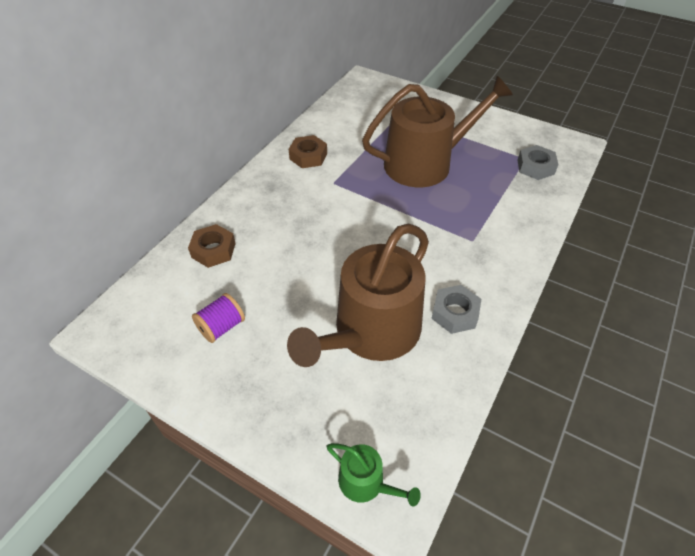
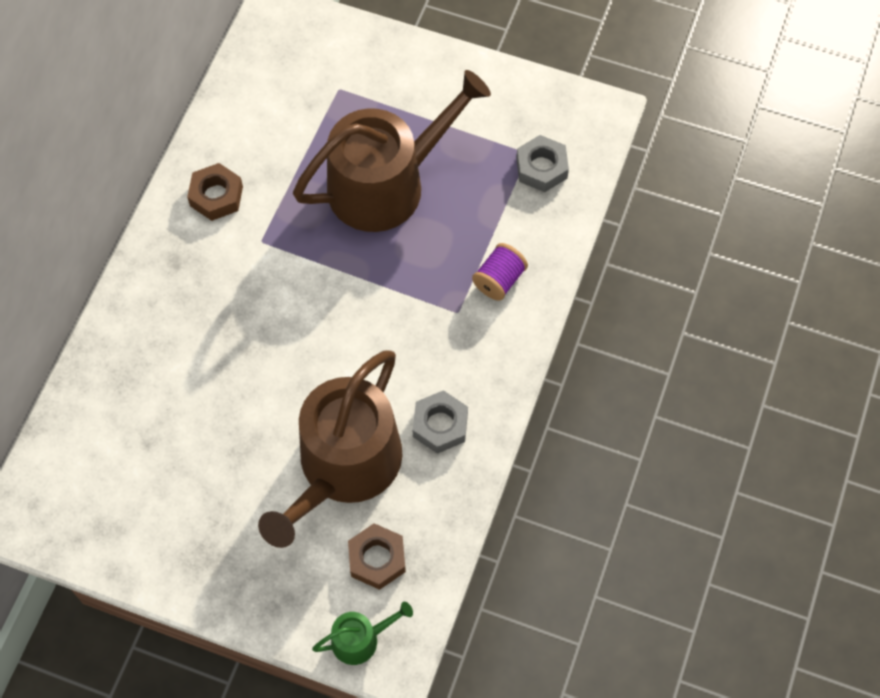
camera: 10 degrees left, 15 degrees up
brown nut [188,224,236,268] -> brown nut moved to [348,523,406,590]
purple spool [192,293,245,343] -> purple spool moved to [472,243,528,301]
green watering can [327,443,421,507] -> green watering can turned 45 degrees counterclockwise [312,602,413,665]

